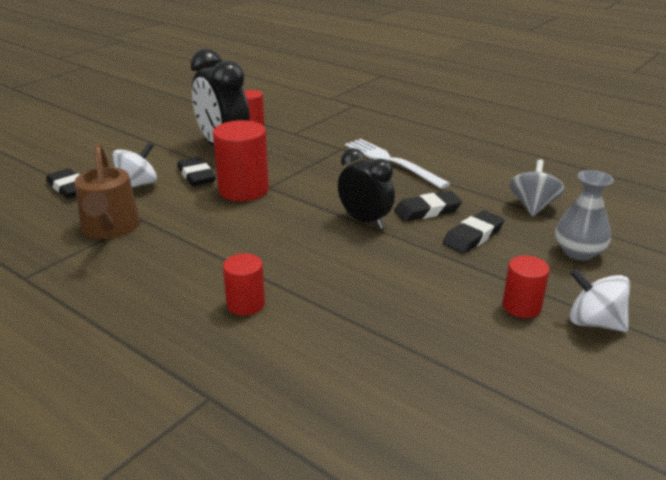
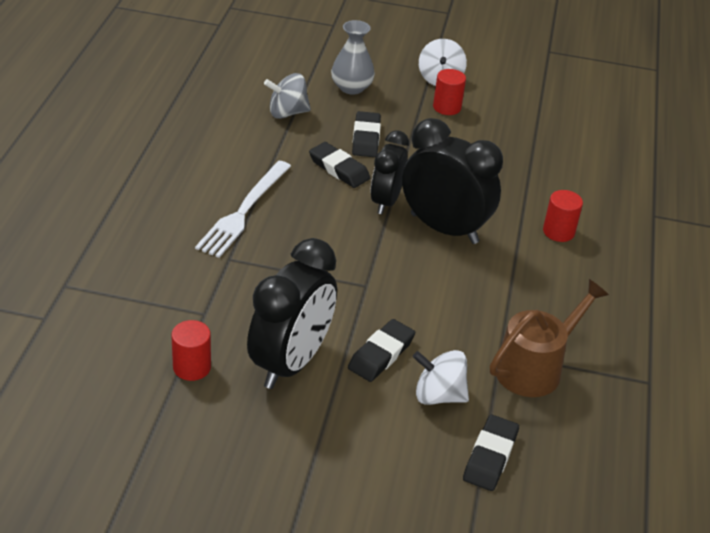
camera: 120 degrees left, 10 degrees up
red cylinder [213,120,269,201] -> none
black eraser [443,211,504,254] -> black eraser turned 75 degrees clockwise [352,111,381,157]
none -> black clock [402,118,503,244]

